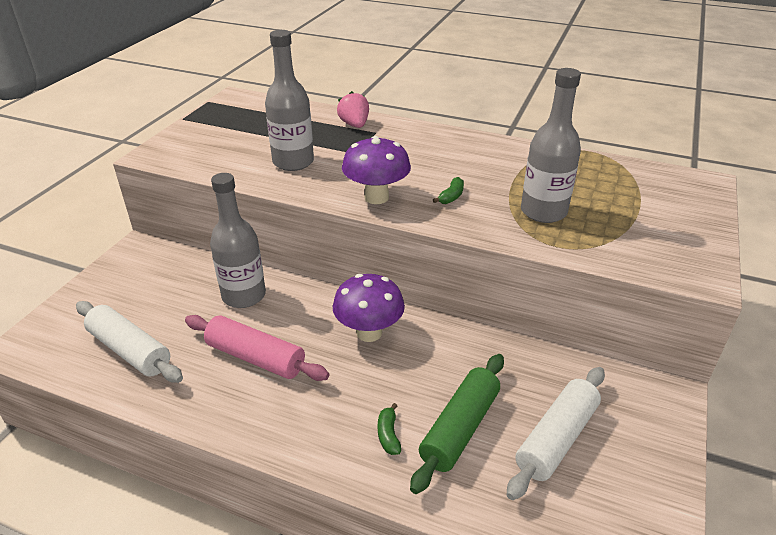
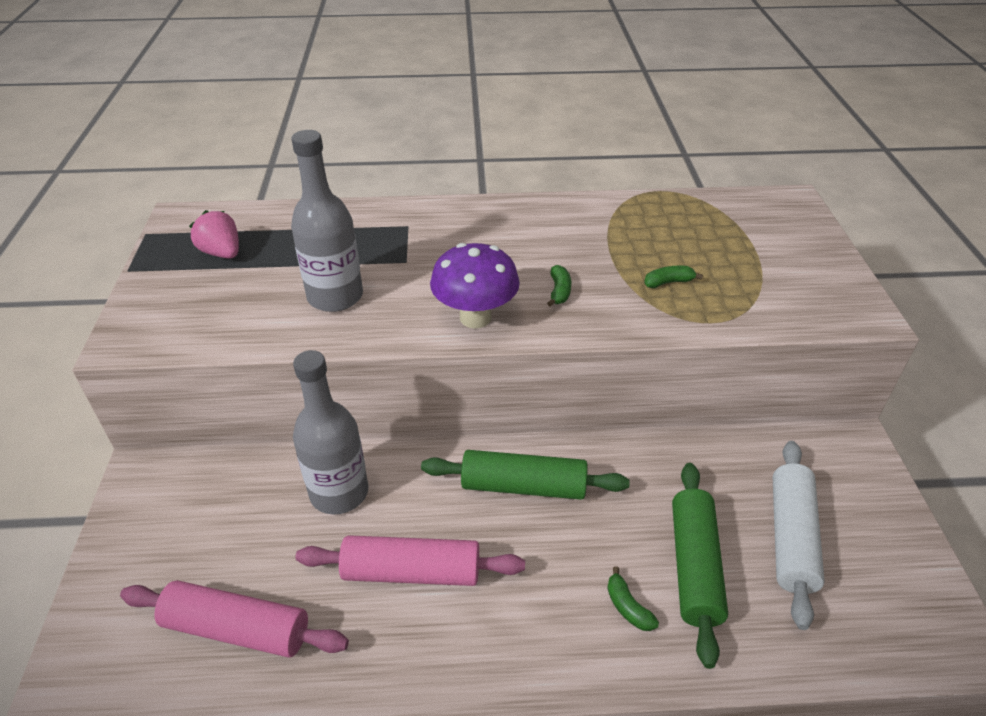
camera: 25 degrees left, 5 degrees up
white rolling pin [76,301,183,383] -> pink rolling pin [120,580,349,658]
purple mushroom [333,274,405,342] -> green rolling pin [421,450,630,500]
pink strawberry [337,91,369,128] -> pink strawberry moved to [189,210,239,258]
grey bottle [521,68,581,223] -> green banana [644,266,703,288]

